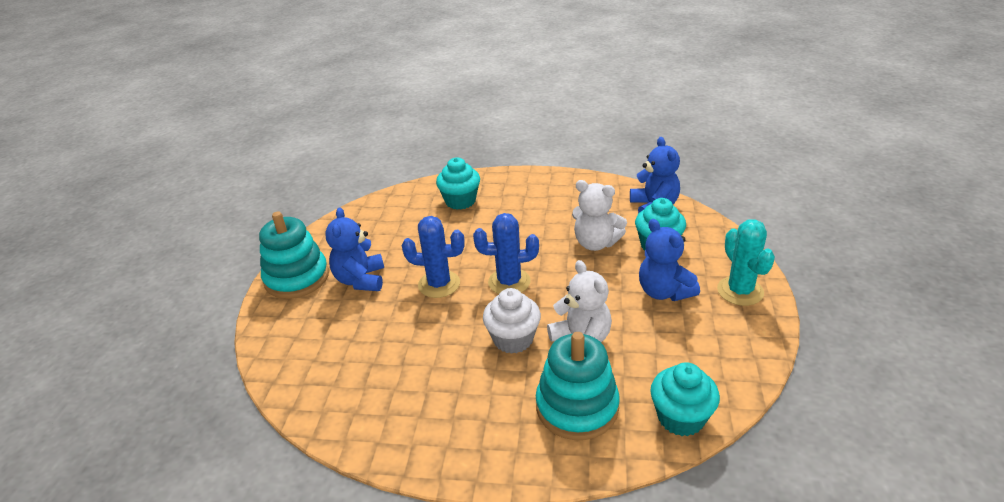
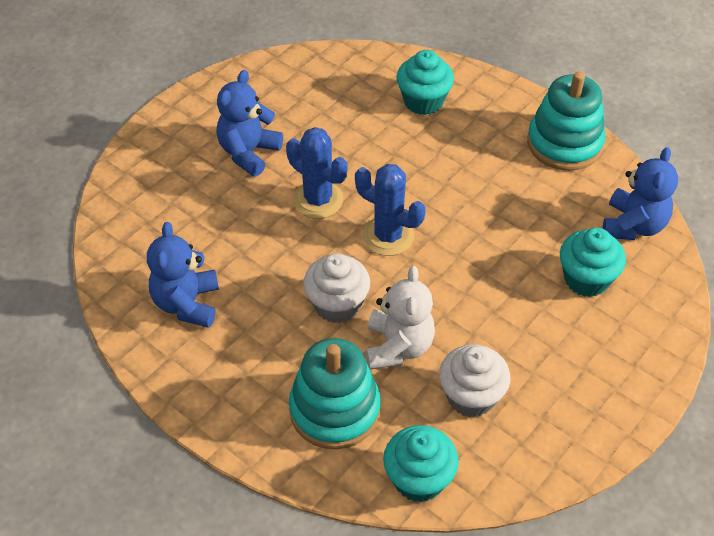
camera: 30 degrees right, 15 degrees up
turquoise stacking toy [259,212,329,299] -> turquoise stacking toy moved to [527,72,606,171]
white teddy bear [572,180,627,251] -> none
blue teddy bear [639,219,700,301] -> blue teddy bear moved to [147,222,219,328]
turquoise cactus [717,219,775,306] -> none
none -> white cupcake [439,344,510,417]

